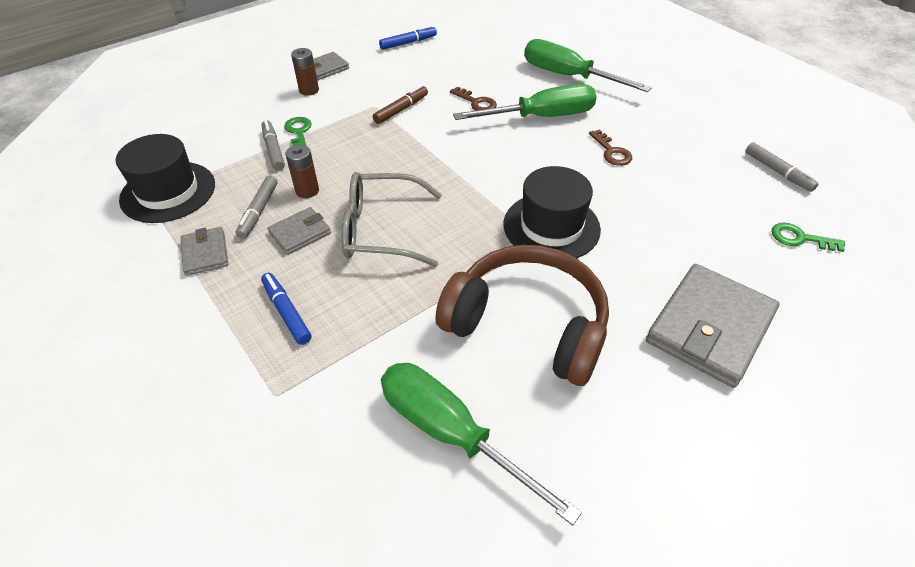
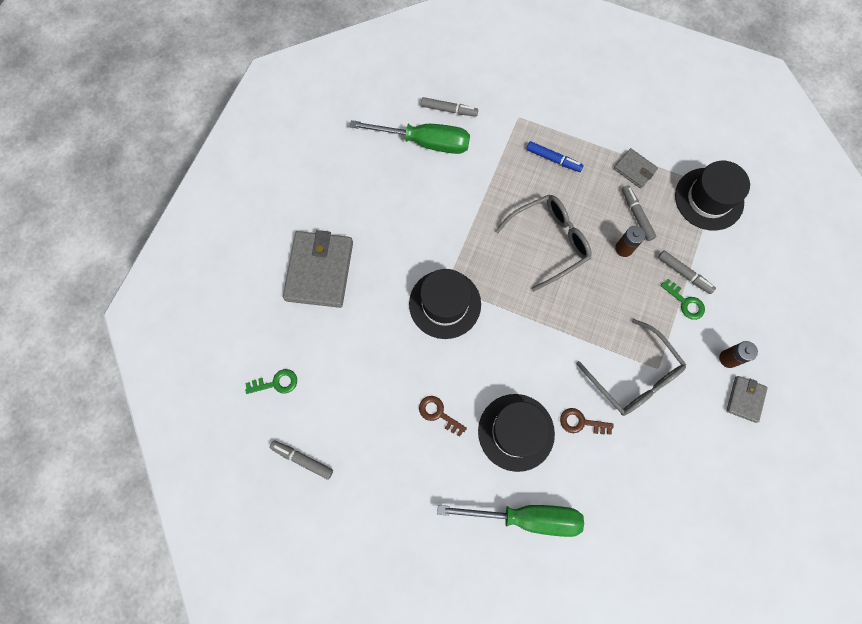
camera: 150 degrees right, 25 degrees up
grey wallet [267,207,331,255] -> none
brown marker [373,85,428,124] -> grey glasses [576,319,686,416]
blue marker [379,25,437,50] -> none
brown headphones [435,244,609,386] -> none
green screwdriver [453,84,597,120] -> black hat [478,394,555,472]
none -> grey marker [421,97,478,117]

